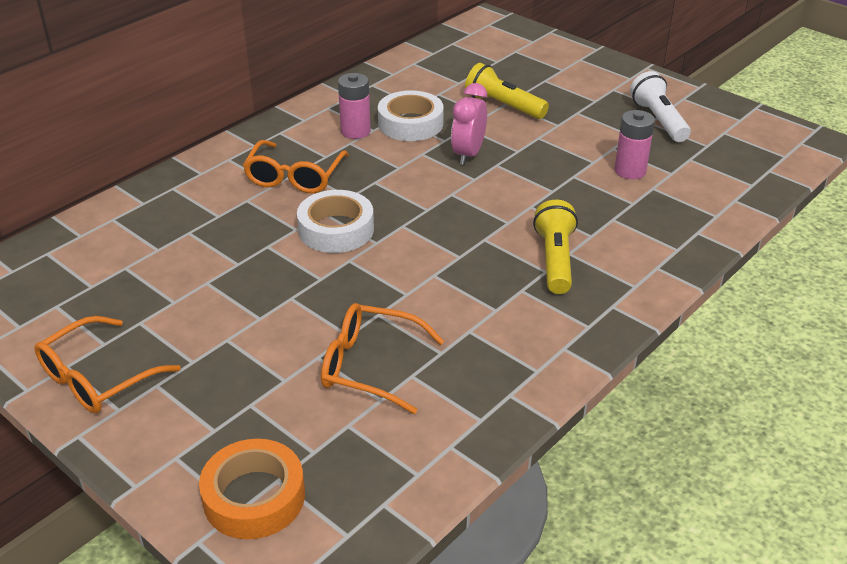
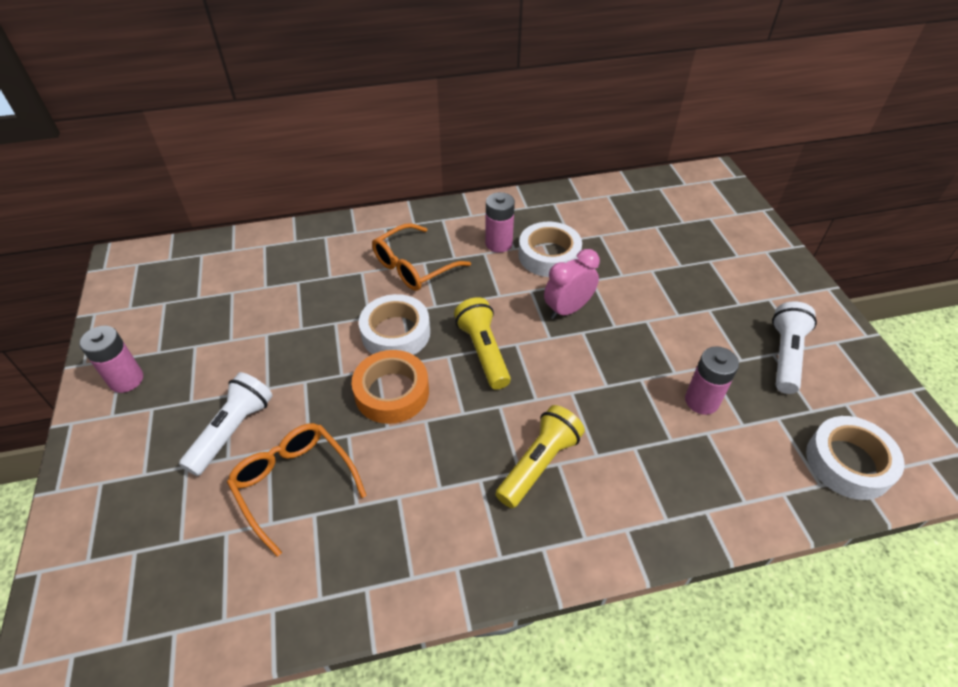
camera: 35 degrees right, 10 degrees up
orange glasses [34,316,181,413] -> pink battery [79,326,143,393]
orange tape [199,439,305,539] -> orange tape moved to [352,350,429,424]
yellow flashlight [465,63,549,119] -> yellow flashlight moved to [454,297,511,390]
none -> white flashlight [179,372,273,476]
none -> white tape [806,416,905,500]

